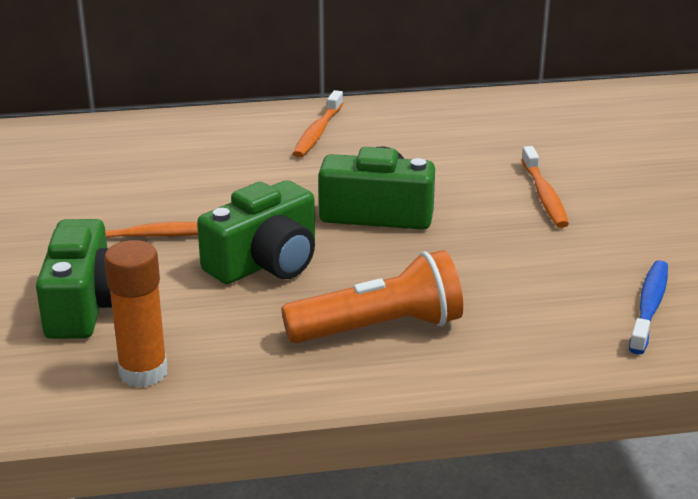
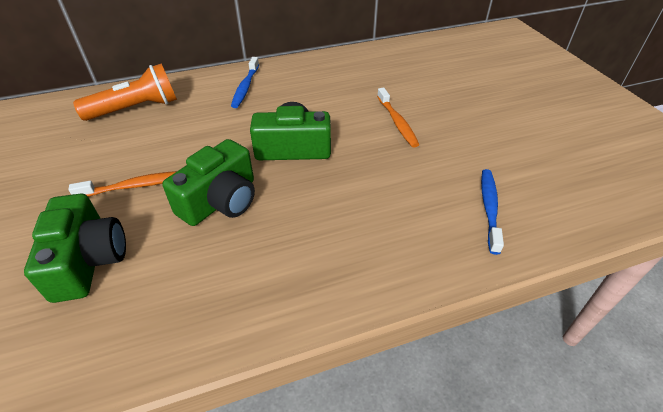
camera: 10 degrees left, 15 degrees up
orange glue stick [104,240,168,387] -> none
orange flashlight [281,250,463,343] -> orange flashlight moved to [73,63,177,121]
orange toothbrush [293,90,343,158] -> blue toothbrush [231,57,259,108]

